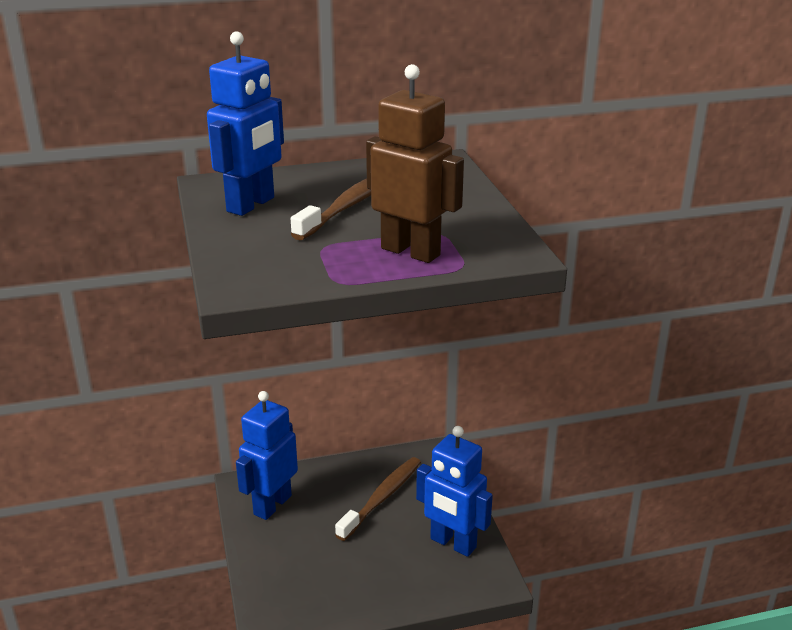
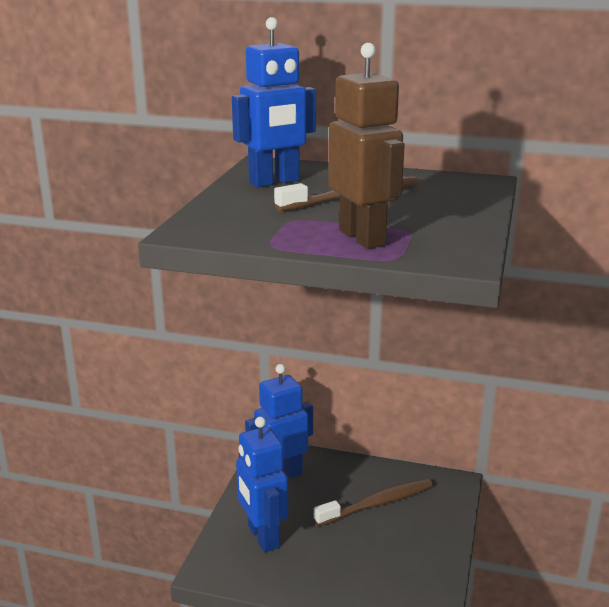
camera: 30 degrees right, 5 degrees down
blue robot [416,426,493,557] -> blue robot moved to [236,417,288,552]

